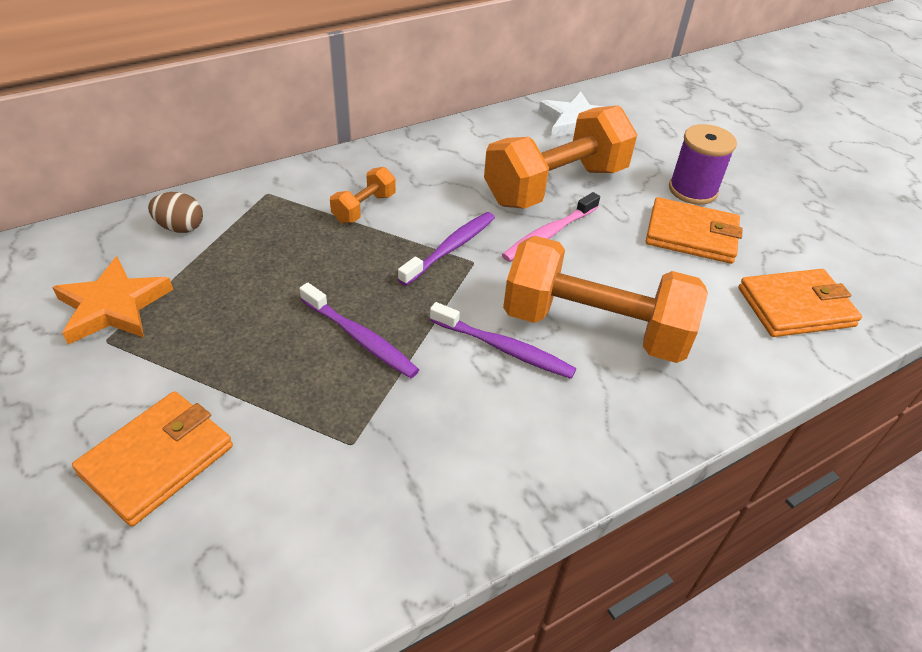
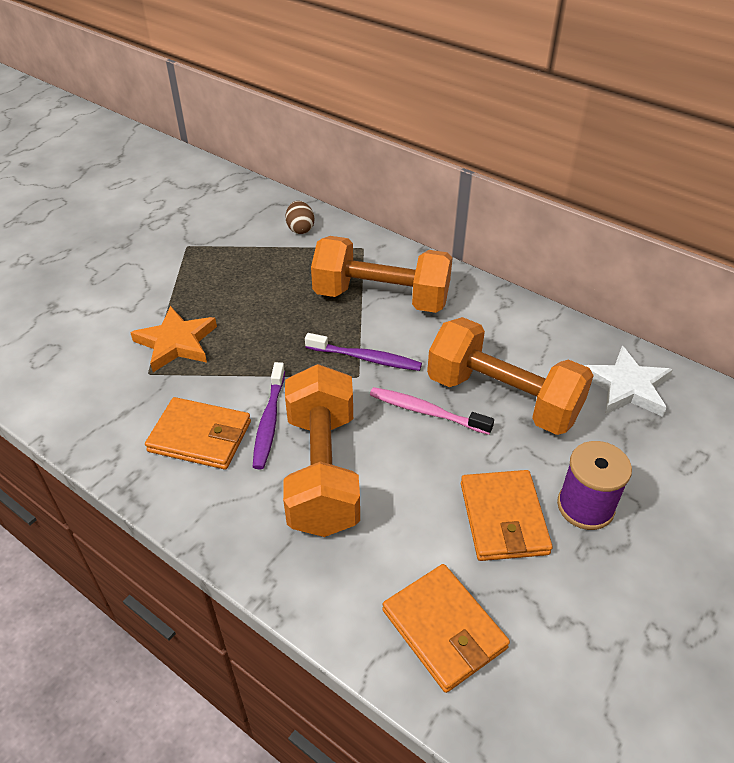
camera: 70 degrees right, 0 degrees up
orange star [52,256,173,345] -> orange star moved to [130,306,217,372]
orange wallet [72,391,233,526] -> orange wallet moved to [145,397,251,470]
purple toothbrush [299,283,419,378] -> none
orange dumbbell [330,167,396,223] -> orange dumbbell [311,236,452,313], size x2.24

